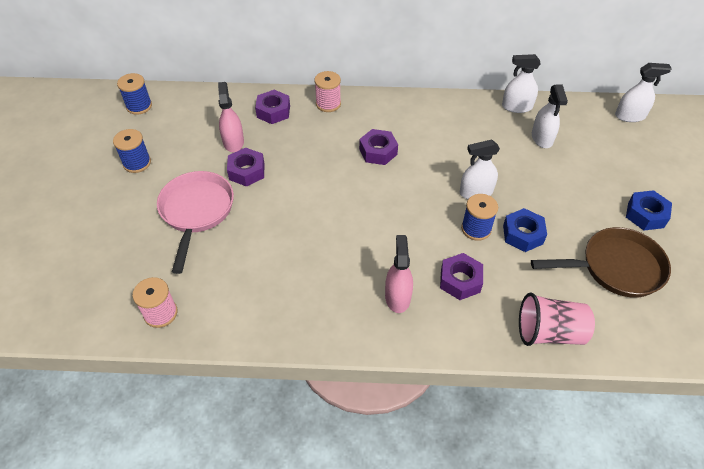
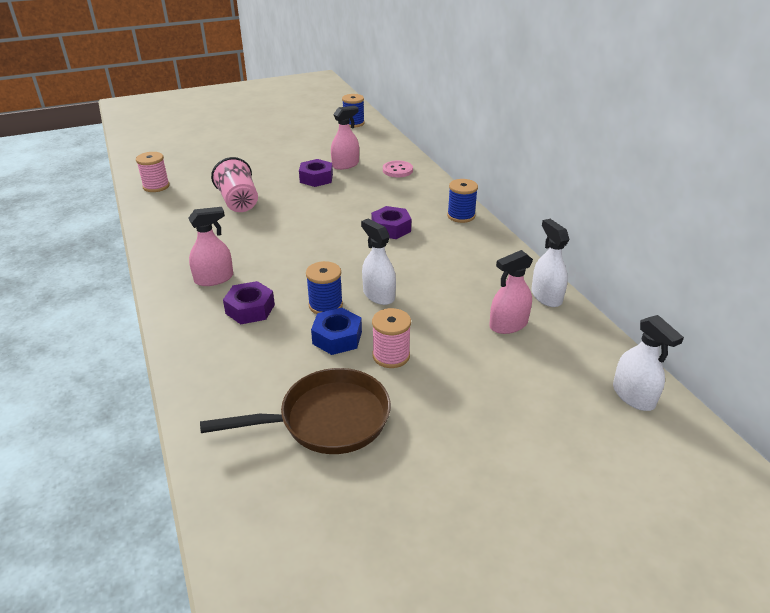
camera: 65 degrees right, 15 degrees down
blue spool [113,129,151,173] -> blue spool moved to [447,179,478,223]
pink pan [157,171,234,274] -> none
purple nut [255,90,290,124] -> pink button [383,161,413,177]
pink spool [314,71,341,112] -> pink spool moved to [372,308,411,368]
pink cup [519,293,595,346] -> pink cup moved to [211,157,258,212]
brown pan [531,227,671,298] -> brown pan turned 75 degrees counterclockwise [200,368,391,454]
white spray bottle [532,84,568,148] -> pink spray bottle [489,250,533,334]
blue nut [626,190,672,230] -> none

